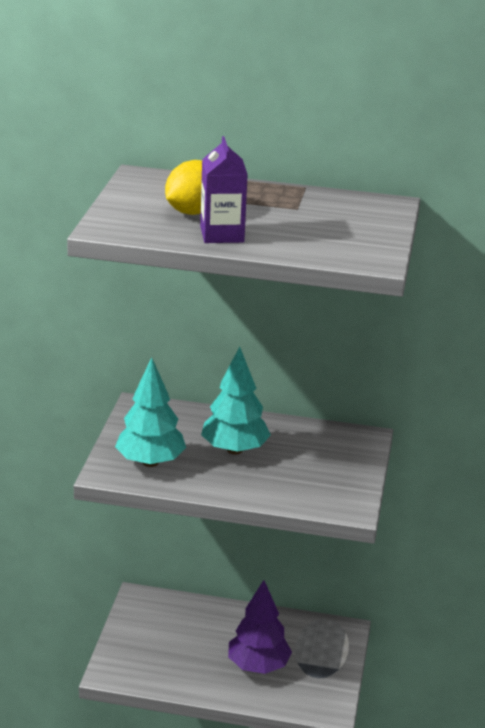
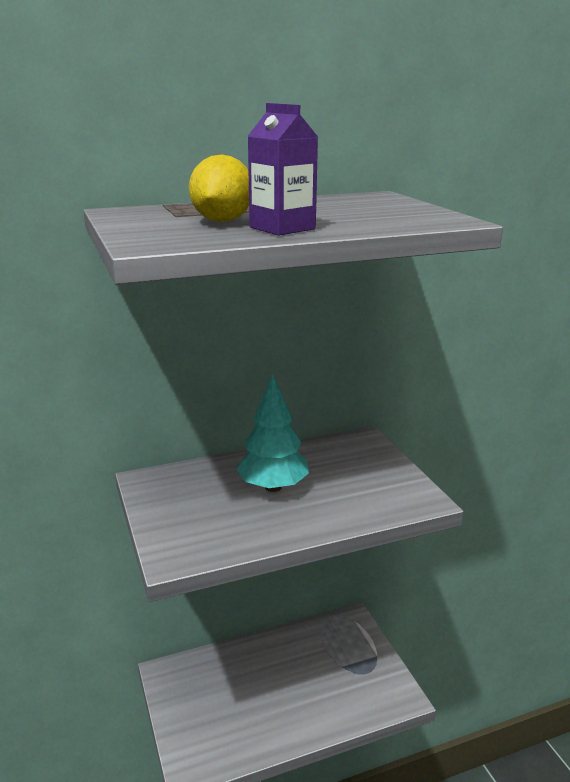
camera: 30 degrees left, 5 degrees down
turquoise tree [115,357,186,467] -> none
purple tree [228,580,292,674] -> none

